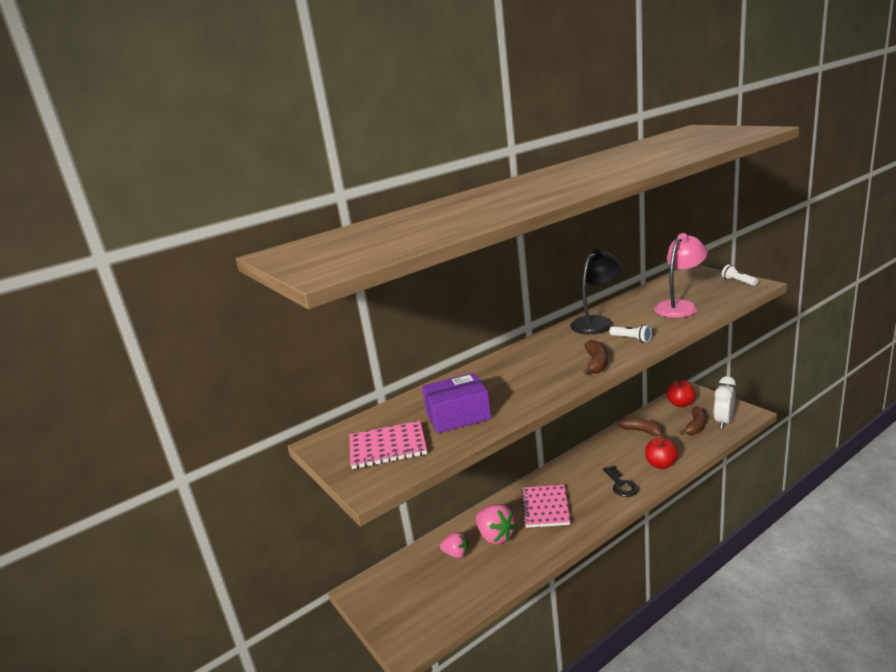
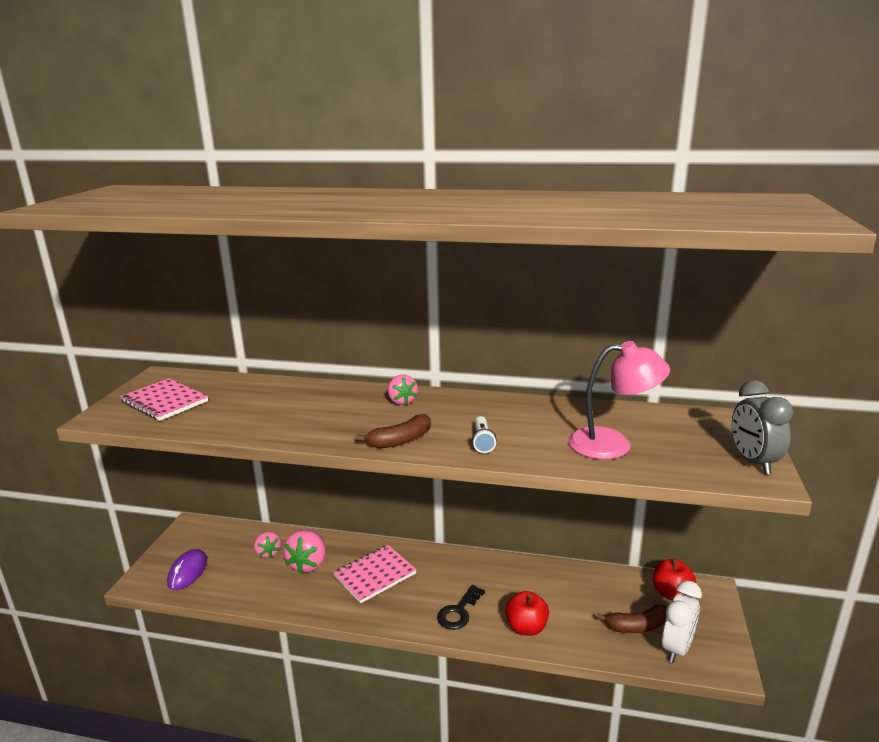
camera: 45 degrees right, 0 degrees up
purple box [422,373,491,433] -> none
black lamp [570,249,622,334] -> none
brown banana [617,417,665,438] -> none
white clock [714,376,736,429] -> white clock turned 135 degrees clockwise [662,580,702,663]
white flashlight [722,265,758,286] -> grey clock [732,380,793,475]
none -> purple mouse [167,549,207,590]
none -> pink strawberry [388,375,418,405]

